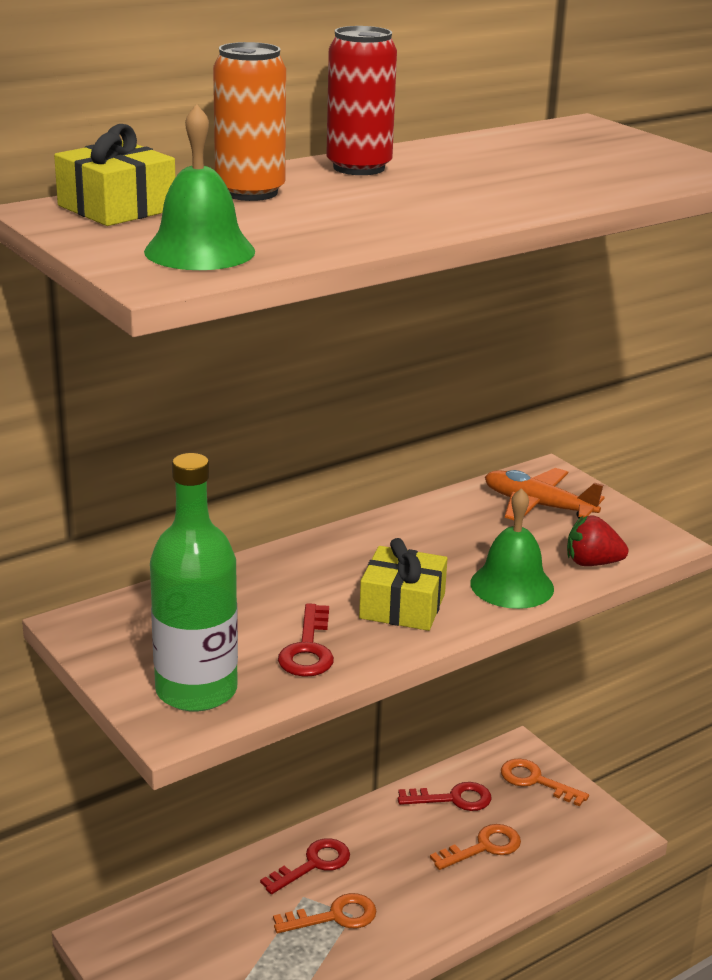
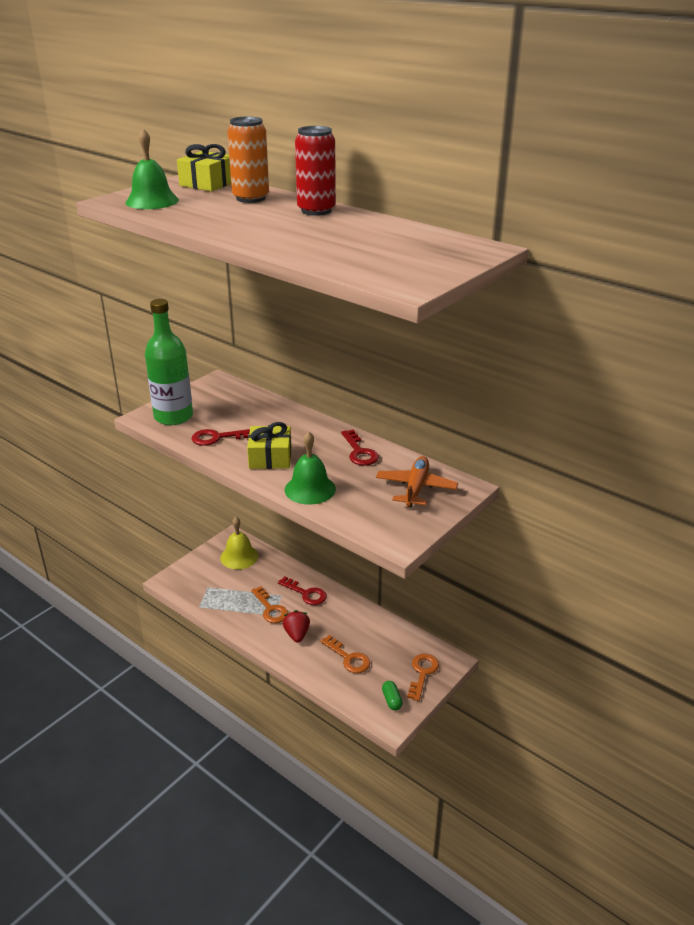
camera: 75 degrees right, 5 degrees up
red key [398,782,492,811] -> red key moved to [341,430,379,466]
red strawberry [567,516,628,566] -> red strawberry moved to [283,610,310,643]
none -> yellow bell [220,517,259,569]
none -> green capsule [382,681,403,711]

